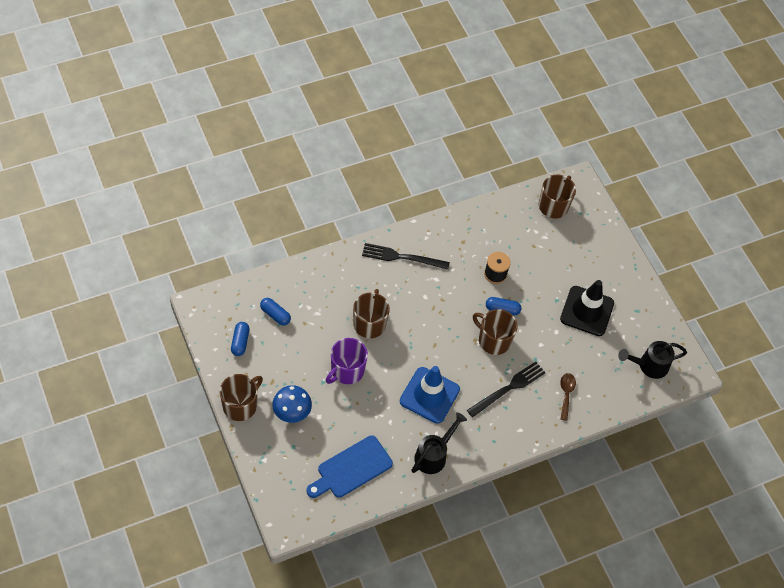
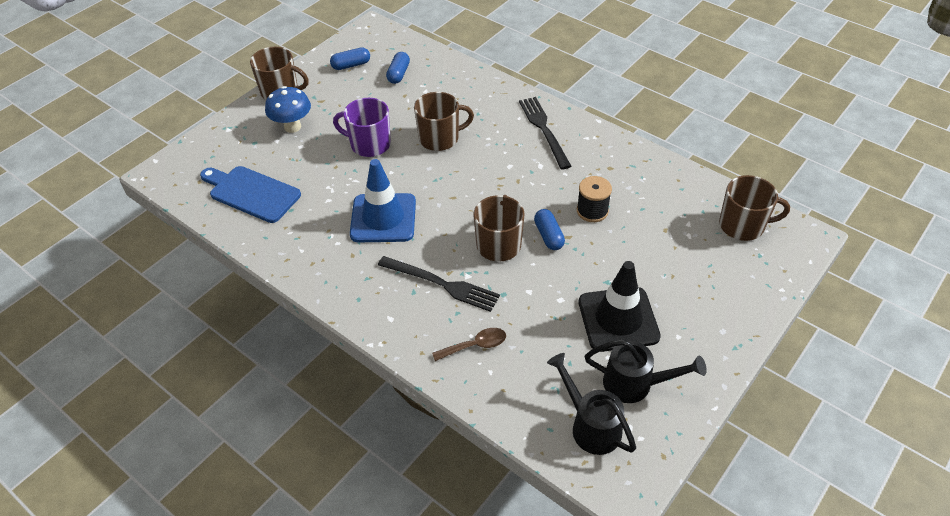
camera: 70 degrees right, 10 degrees down
black watering can [411,412,467,474] -> black watering can moved to [585,339,707,403]

